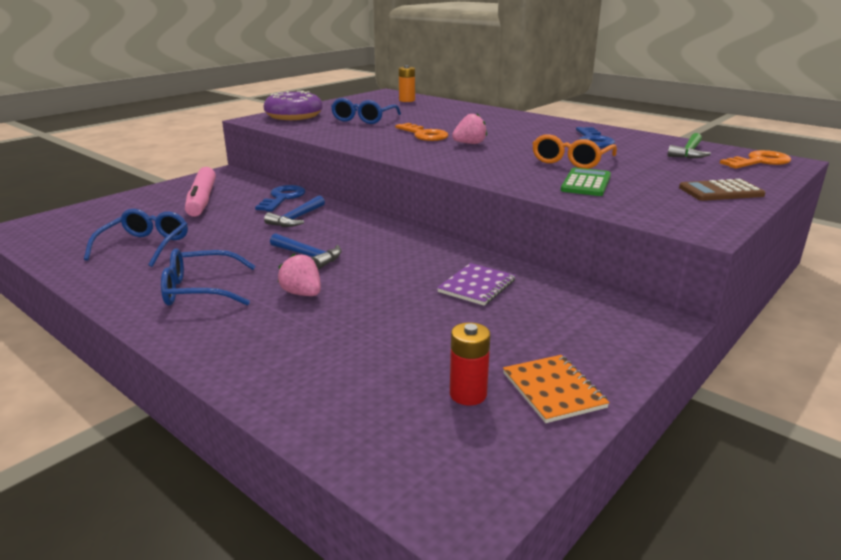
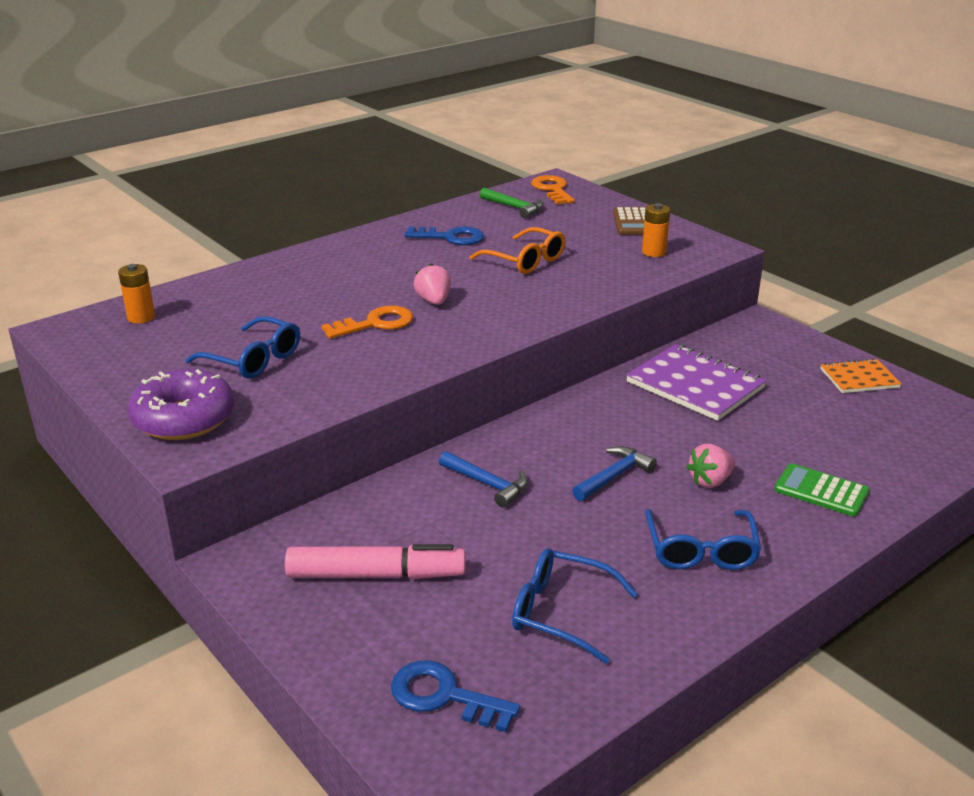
camera: 80 degrees left, 5 degrees up
blue key [255,185,305,212] -> blue key moved to [391,660,520,732]
purple notebook [437,263,516,306] -> purple notebook [626,344,767,421], size x1.73
red battery [450,322,490,406] -> none
green calculator [561,167,611,196] -> green calculator moved to [774,463,869,517]
none -> orange battery [642,203,670,257]

